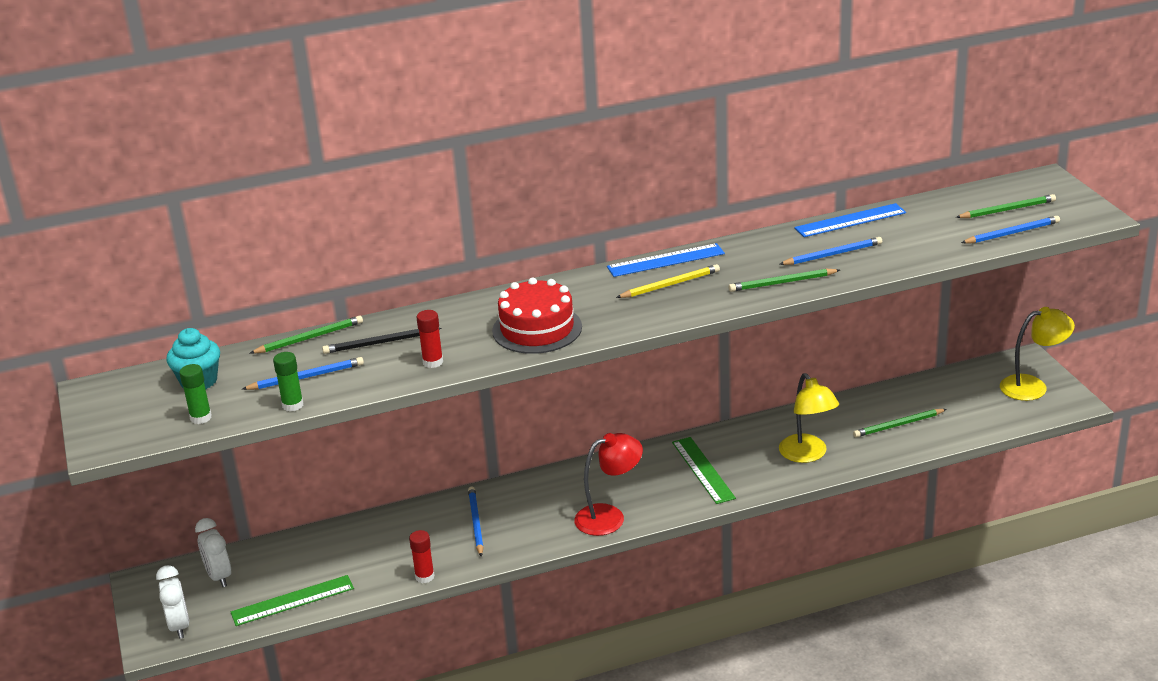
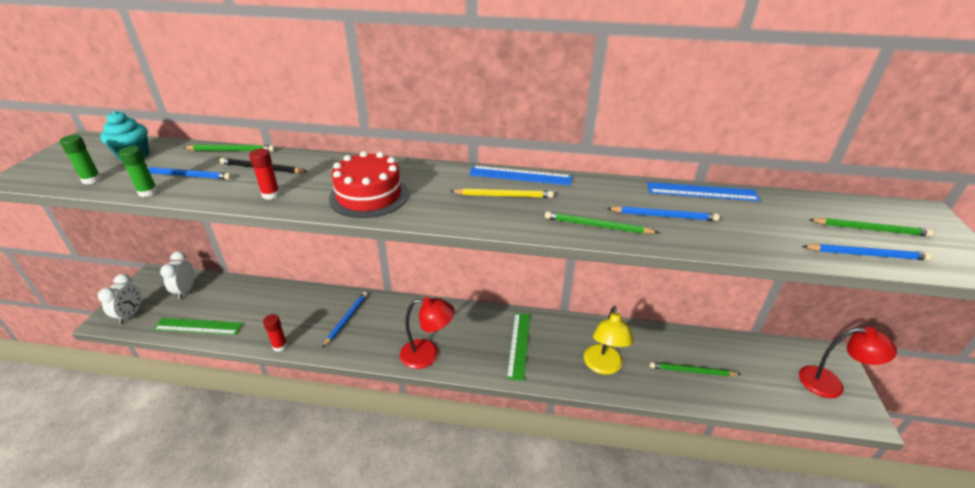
camera: 25 degrees right, 5 degrees up
yellow lamp [1000,307,1075,401] -> red lamp [799,327,897,398]

